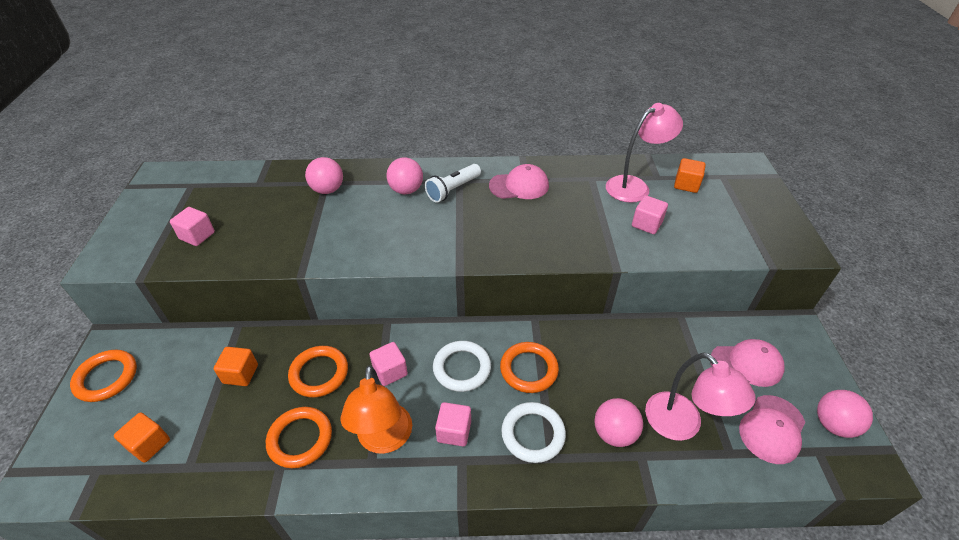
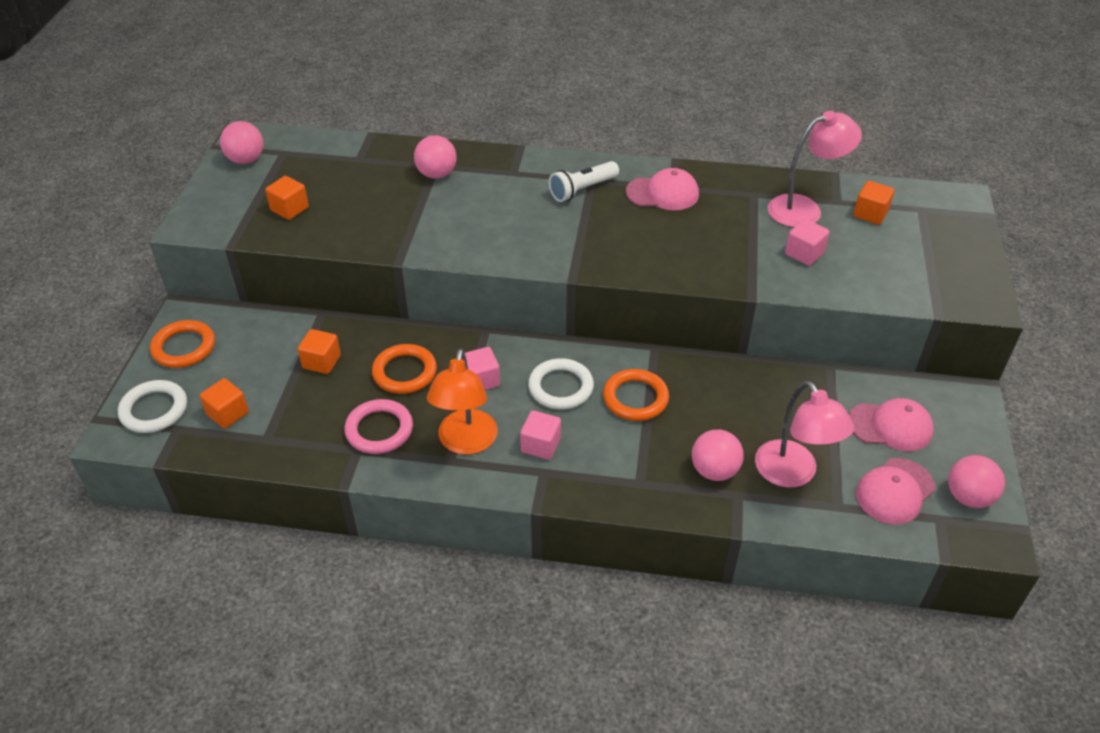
camera: 10 degrees right, 0 degrees up
pink cube [170,207,215,246] -> orange cube [265,176,309,220]
orange ring [266,407,332,468] -> pink ring [344,399,413,454]
pink ball [386,158,423,194] -> pink ball moved to [220,121,263,164]
white ring [501,402,566,463] -> white ring moved to [118,380,187,433]

